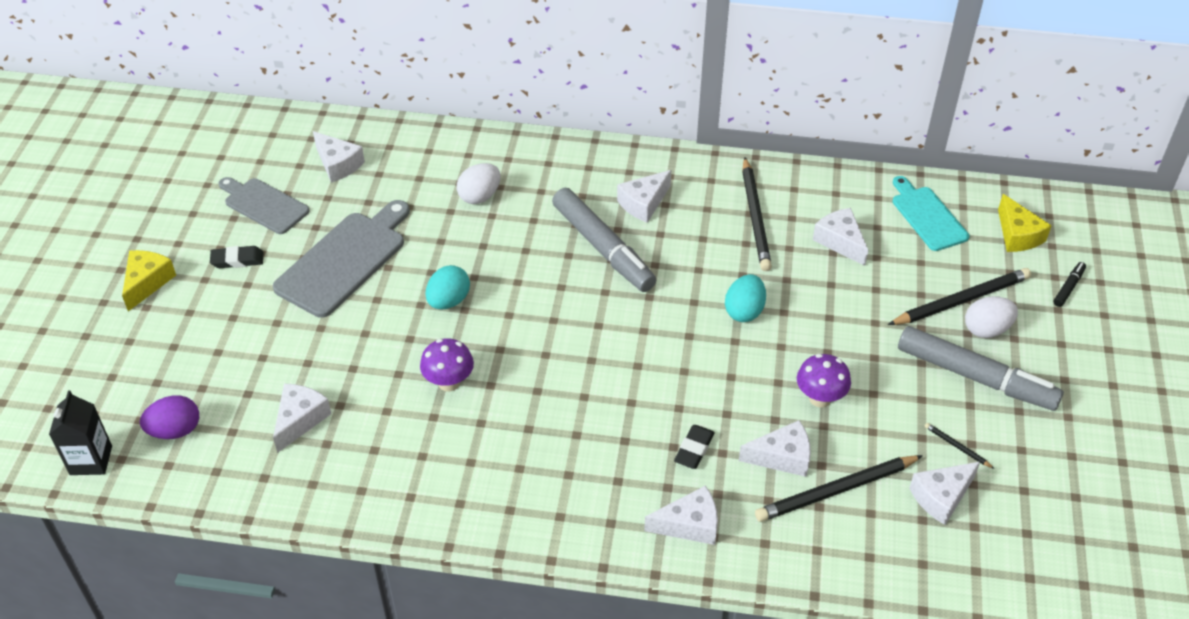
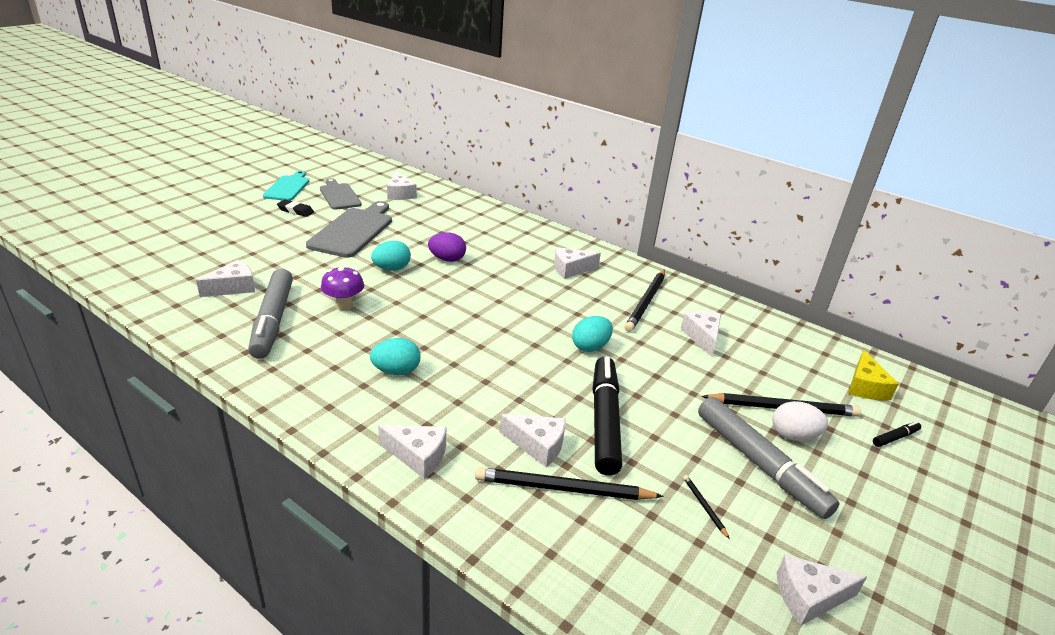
camera: 25 degrees right, 15 degrees down
black carton [49,390,112,475] -> none
yellow cheese [122,250,176,311] -> none
purple egg [140,395,199,439] -> purple egg moved to [428,232,466,262]
grey cutting board [273,200,410,318] -> grey cutting board turned 45 degrees counterclockwise [306,201,392,258]
white egg [457,163,501,204] -> none
grey marker [552,188,656,292] -> grey marker moved to [248,269,293,359]
black eraser [674,425,715,469] -> none
purple mushroom [797,354,851,408] -> black marker [592,356,622,476]
turquoise cutting board [893,176,969,251] -> turquoise cutting board moved to [263,171,309,201]
white cheese [909,462,980,525] -> white cheese moved to [777,555,867,625]
none -> turquoise egg [370,338,421,375]

